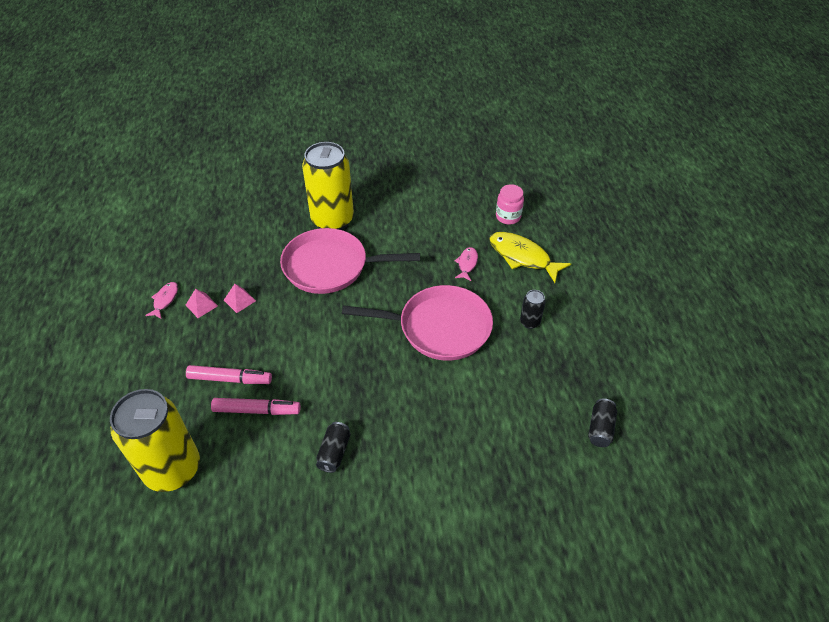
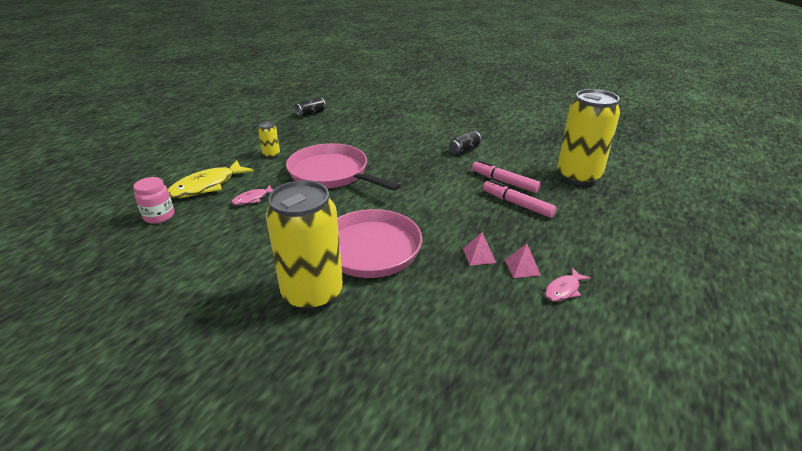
camera: 145 degrees left, 15 degrees down
yellow fish [489,232,571,283] -> yellow fish turned 60 degrees clockwise [168,160,254,198]
black can [520,290,546,329] -> yellow can [258,121,280,158]

